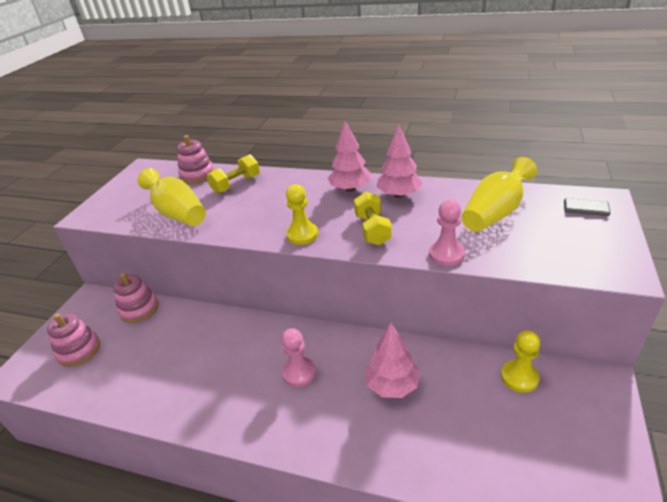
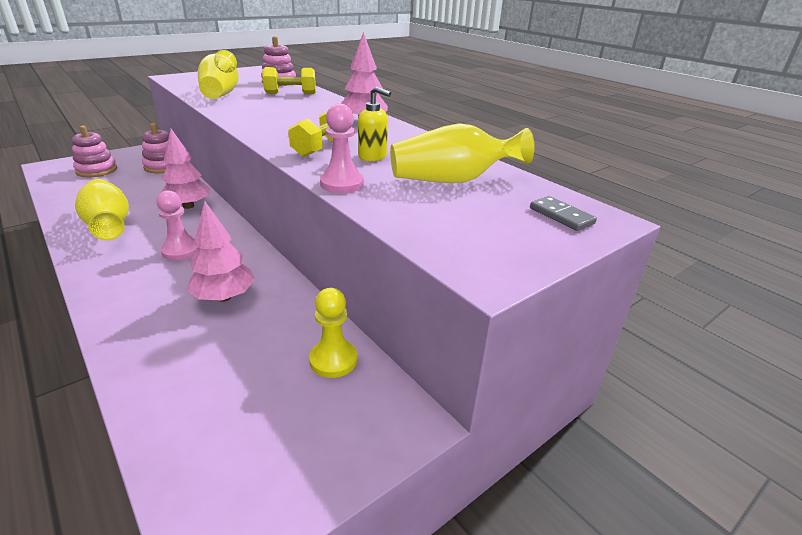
camera: 30 degrees right, 5 degrees down
yellow pawn [286,184,318,245] -> none
pink tree [377,124,423,198] -> pink tree moved to [161,129,210,209]
none -> yellow vase [75,179,129,240]
none -> yellow soap dispenser [358,86,391,162]

